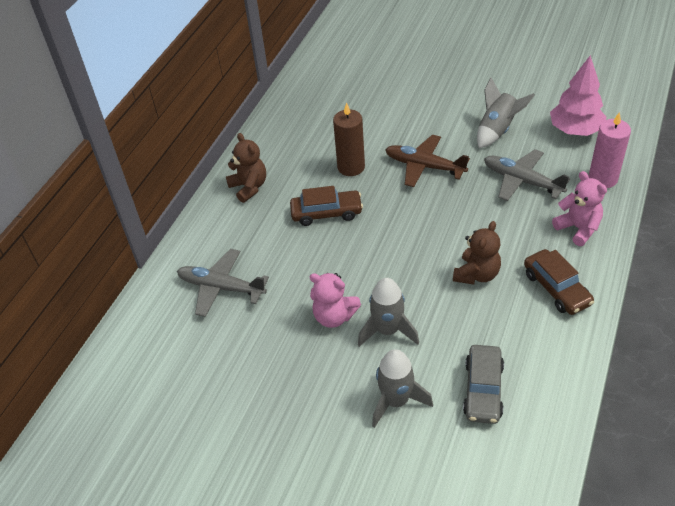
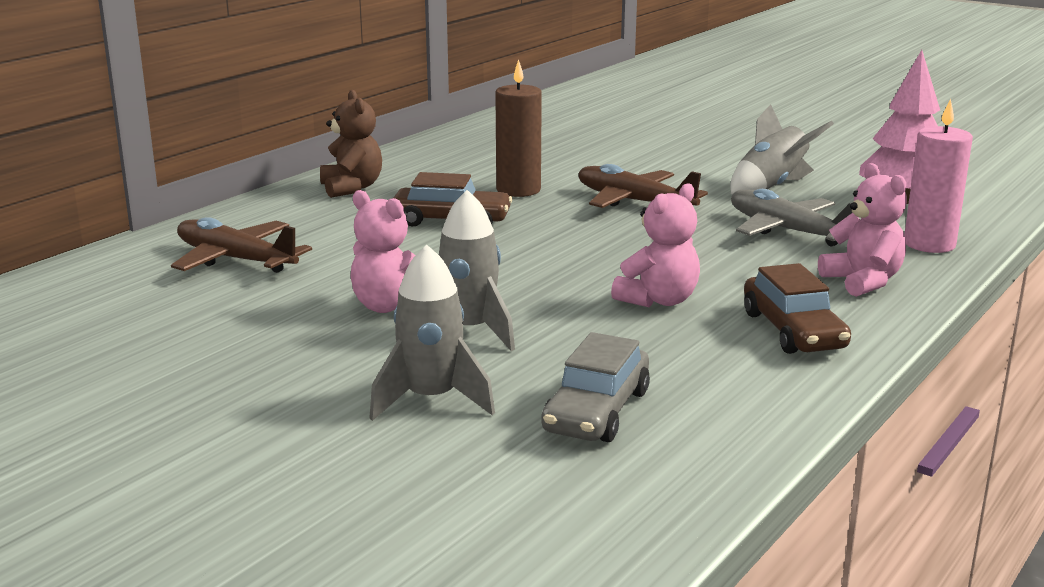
camera: 10 degrees right, 25 degrees down
grey plane [177,249,269,317] -> brown plane [171,217,312,273]
brown teddy bear [453,221,501,285] -> pink teddy bear [611,183,700,307]

